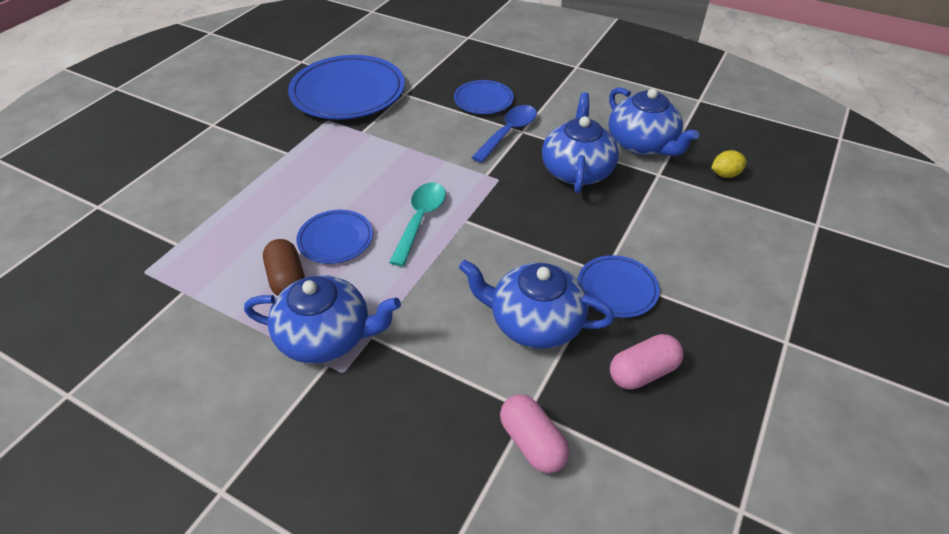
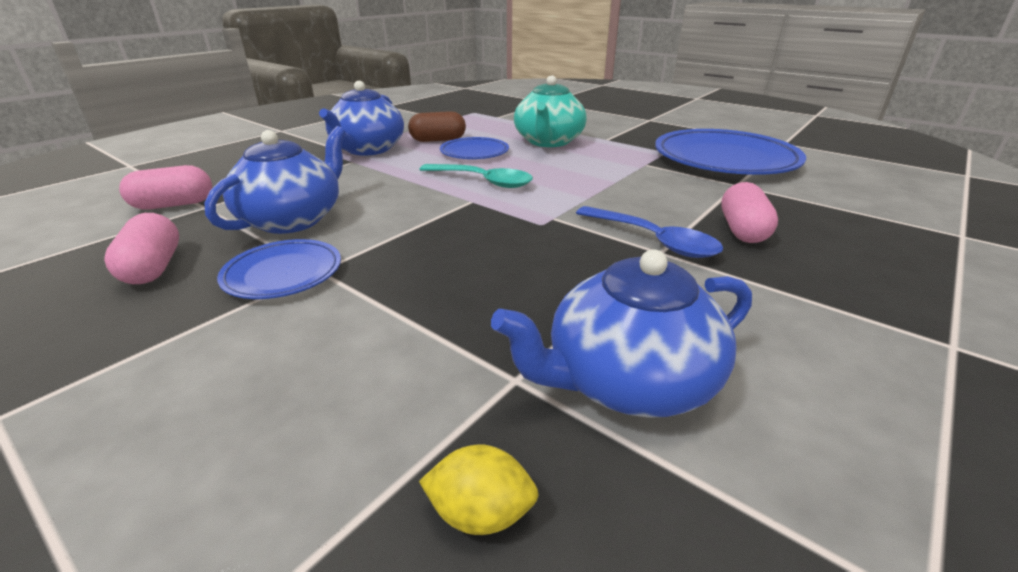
camera: 100 degrees right, 15 degrees down
blue plate [454,80,514,114] -> pink capsule [721,182,778,243]
blue teapot [542,92,619,193] -> none
yellow lemon [711,150,747,178] -> yellow lemon turned 75 degrees counterclockwise [419,444,539,535]
none -> turquoise teapot [514,75,587,147]

